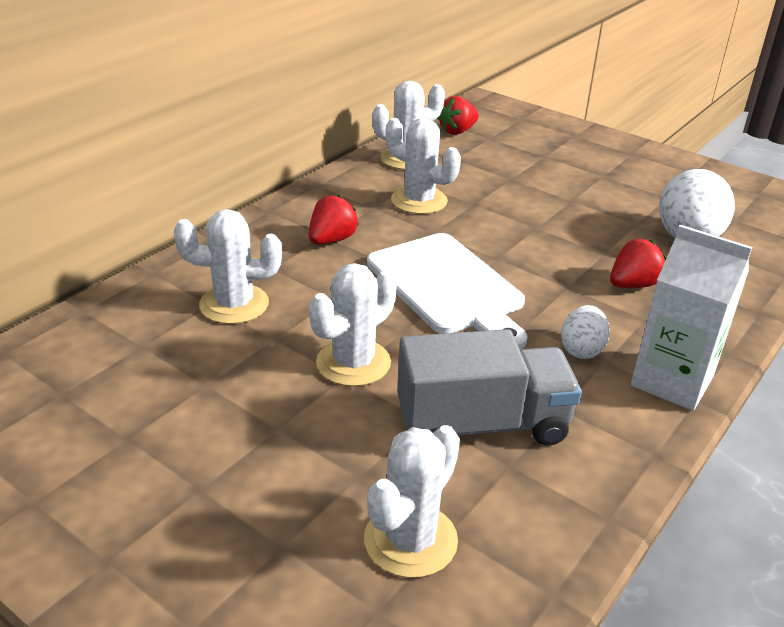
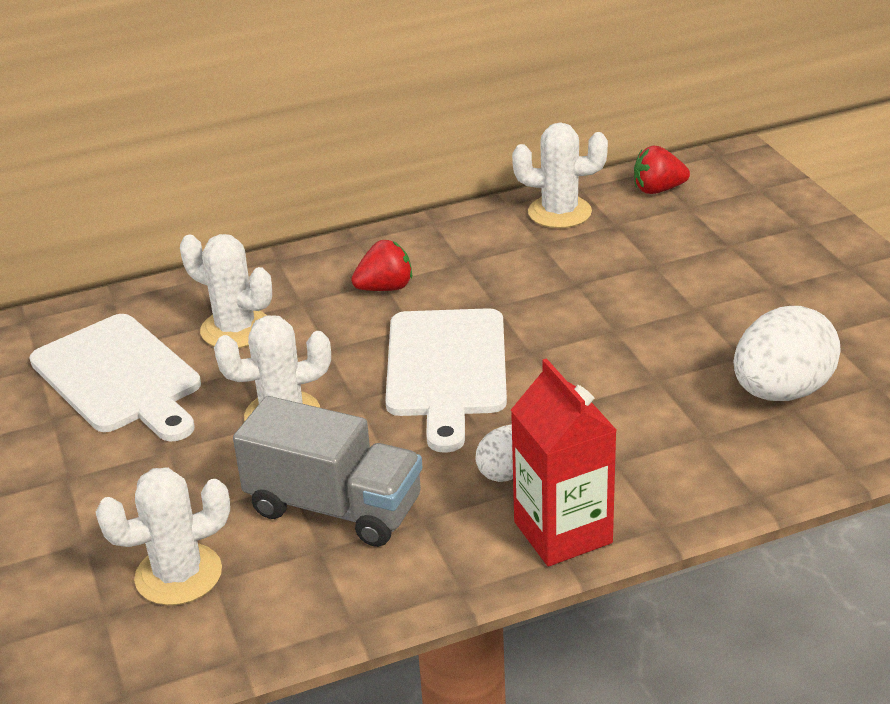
camera: 35 degrees right, 0 degrees up
white cactus [386,118,461,214] -> none
red strawberry [610,239,666,288] -> none
white carton [631,225,752,411] -> red carton [511,358,617,567]
none -> white cutting board [29,314,201,442]

